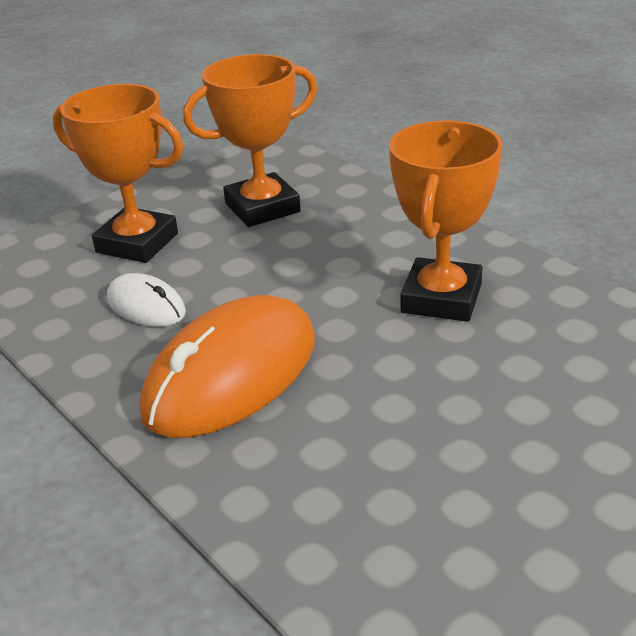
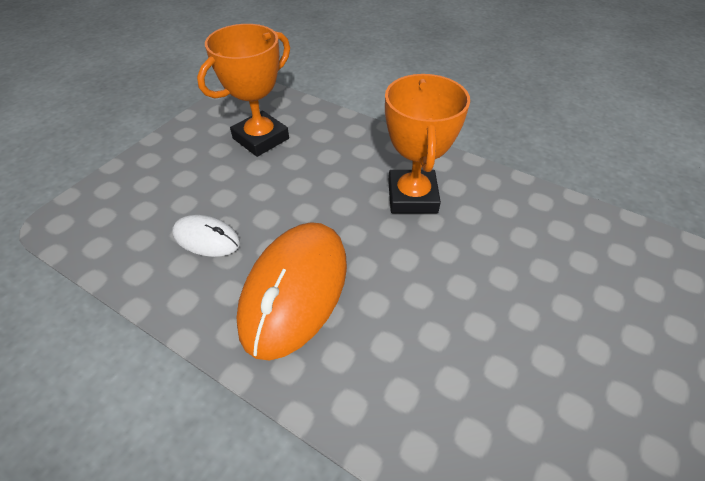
camera: 20 degrees left, 15 degrees up
orange trophy [53,84,183,263] -> none

